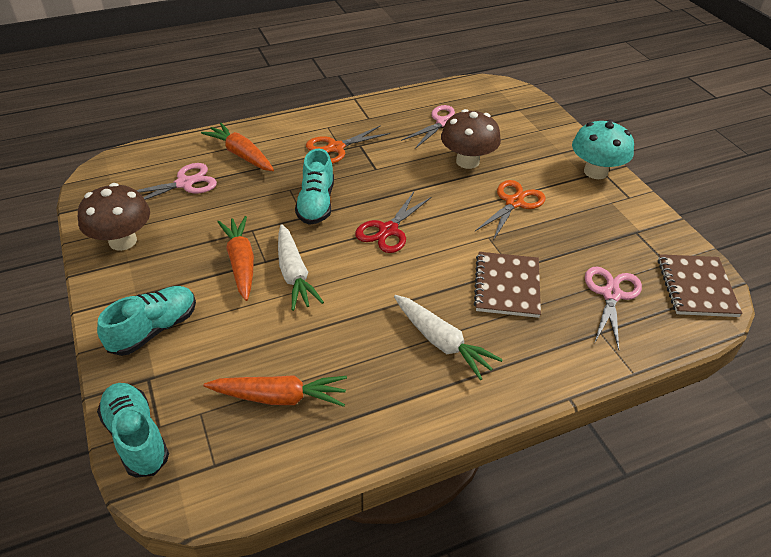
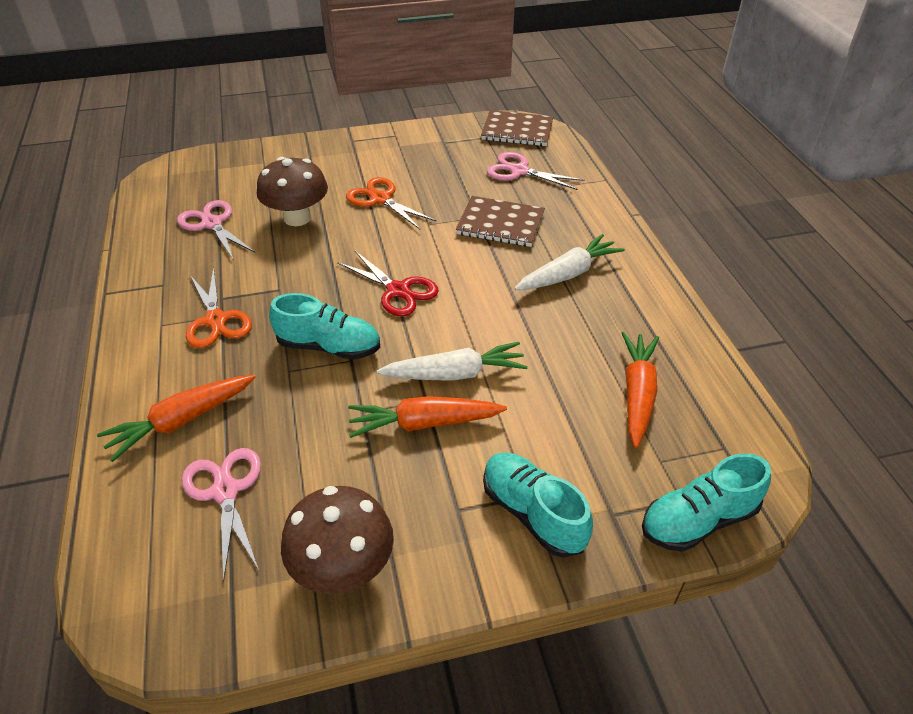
camera: 80 degrees left, 0 degrees up
turquoise mushroom [572,120,634,179] -> none

